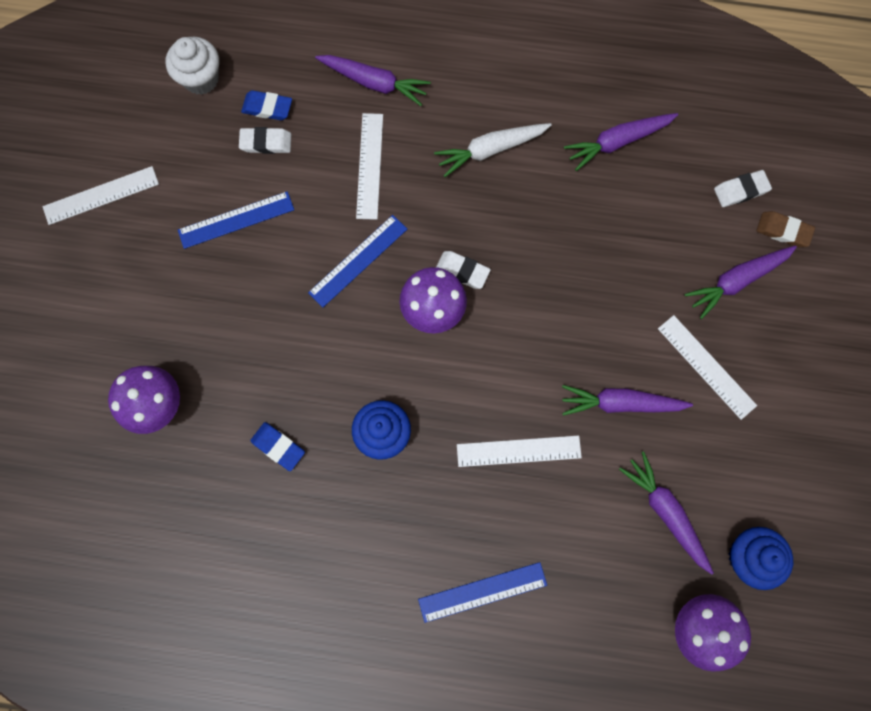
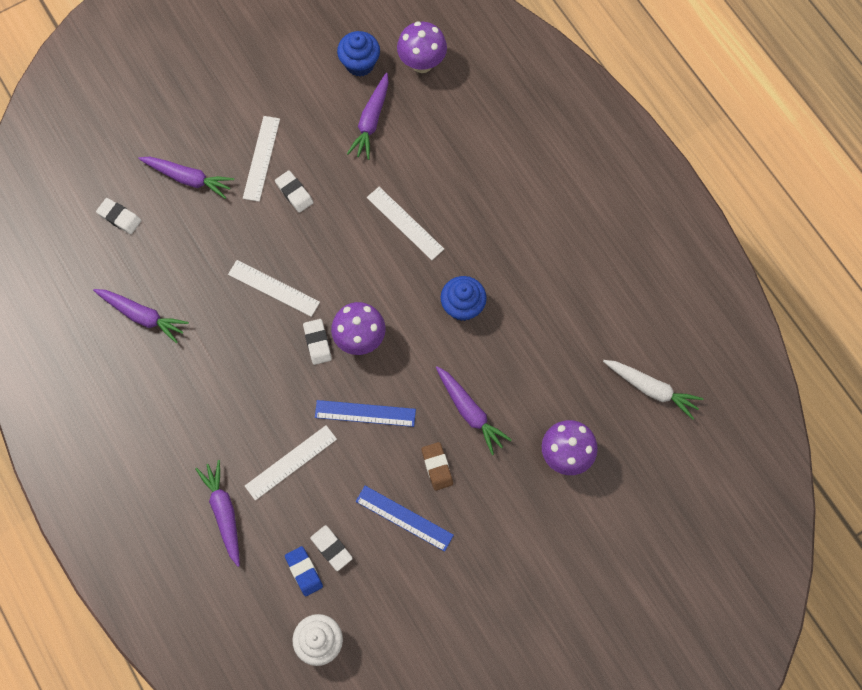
camera: 130 degrees left, 5 degrees down
white ruler [42,166,159,225] -> white ruler moved to [228,260,320,317]
blue eraser [250,422,305,471] -> none
blue ruler [418,562,547,623] -> none
white carrot [434,123,552,177] -> white carrot moved to [603,360,704,420]
purple carrot [562,385,693,416] -> purple carrot moved to [436,366,512,455]
brown eraser [756,211,815,247] -> brown eraser moved to [422,442,453,491]
none -> white eraser [275,170,314,213]

